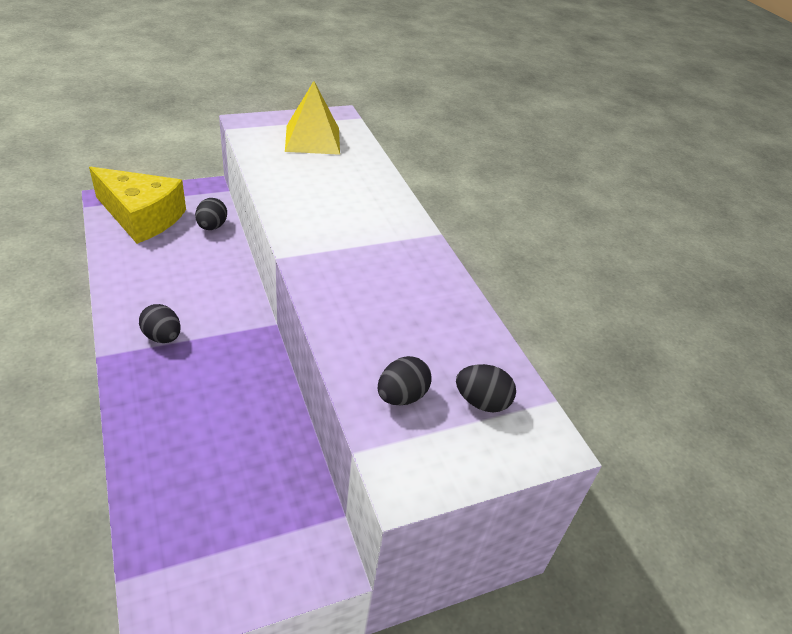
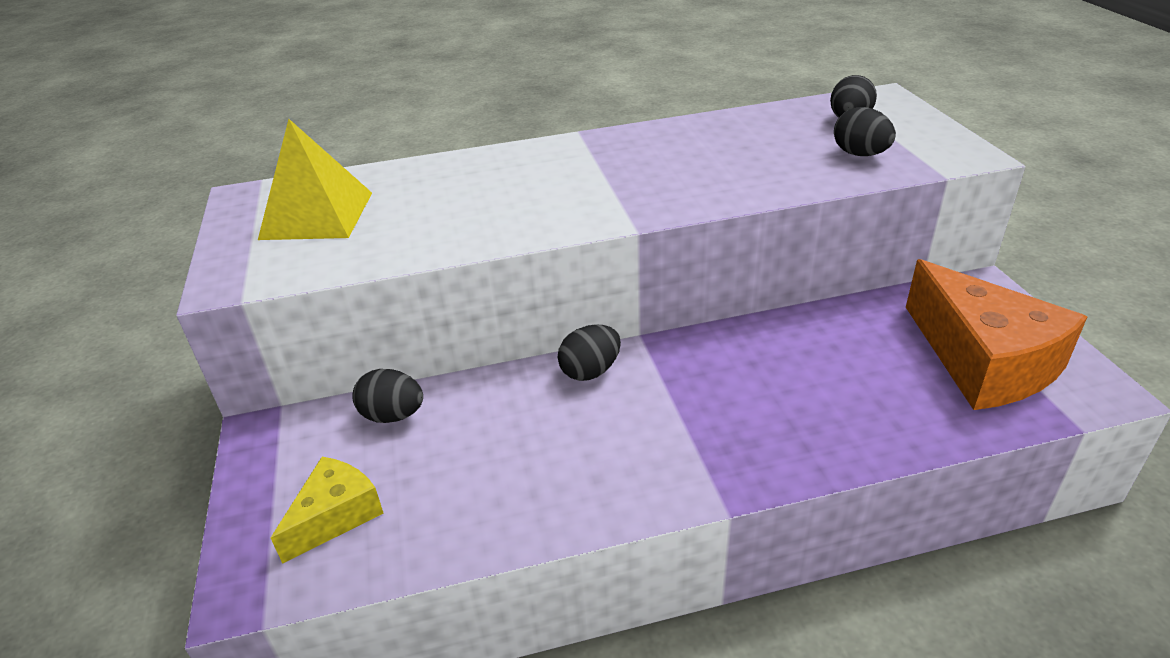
camera: 75 degrees left, 5 degrees down
yellow cheese [89,166,186,244] -> yellow cheese [271,457,384,564], size x0.54
black egg [139,304,181,343] -> black egg moved to [558,324,621,381]
none -> orange cheese [906,259,1087,410]

